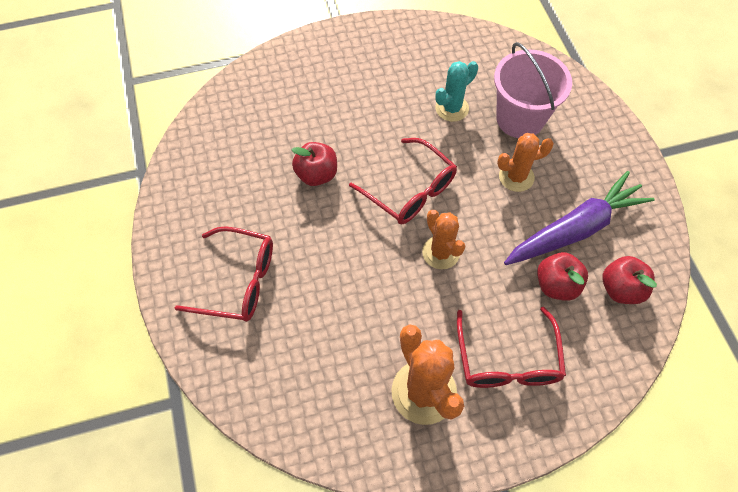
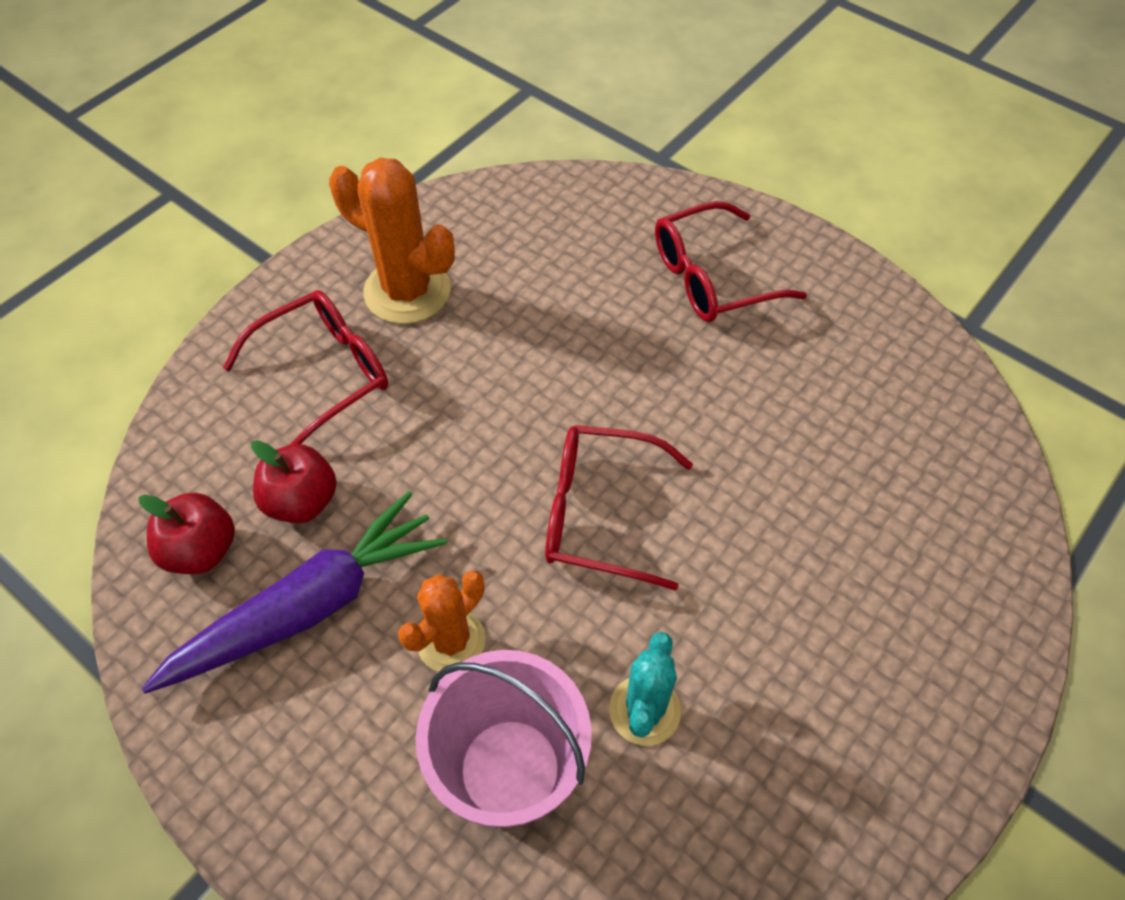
camera: 145 degrees right, 5 degrees down
red apple [292,142,337,186] -> none
orange cactus [422,210,465,269] -> none
red glasses [457,307,566,388] -> red glasses turned 90 degrees clockwise [223,290,388,445]
purple carrot [504,171,655,265] -> purple carrot turned 150 degrees counterclockwise [141,491,447,694]

